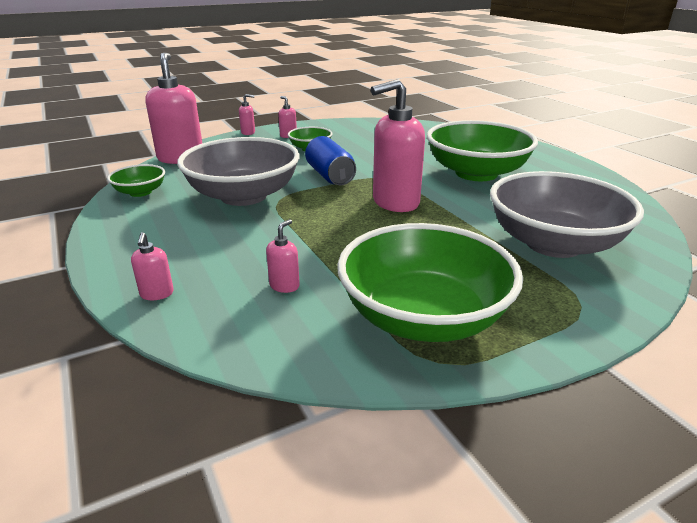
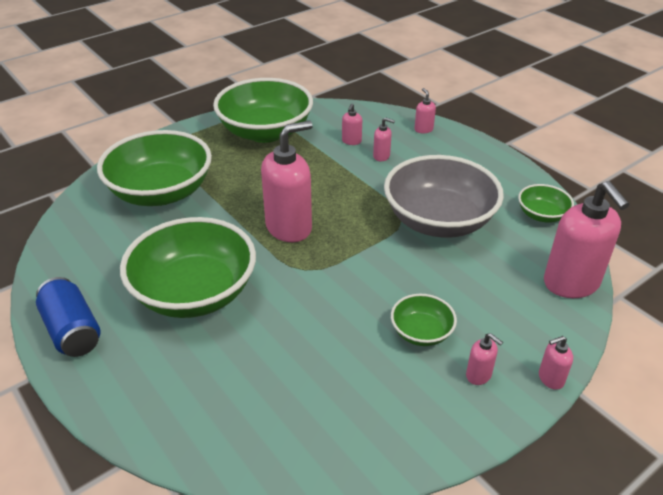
camera: 170 degrees right, 10 degrees up
blue can [305,136,356,185] -> blue can moved to [36,277,100,357]
grey bowl [490,171,644,258] -> green bowl [97,130,212,206]
none -> pink soap dispenser [373,117,395,161]

